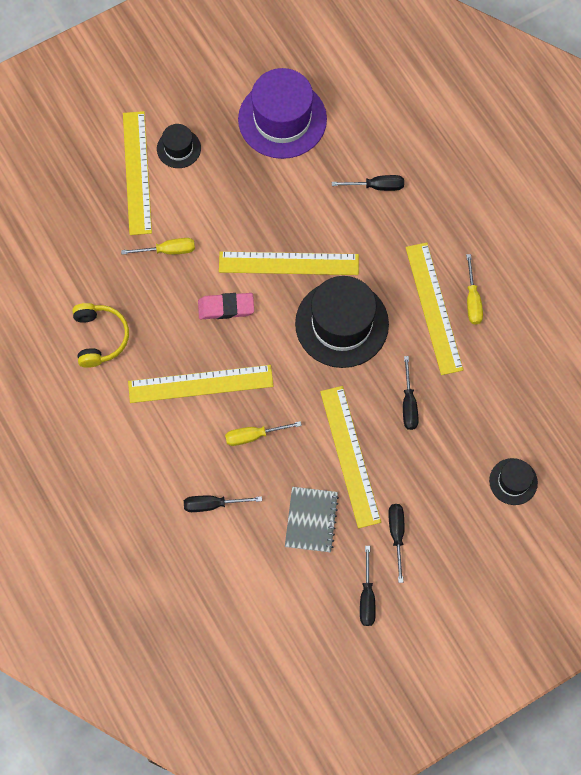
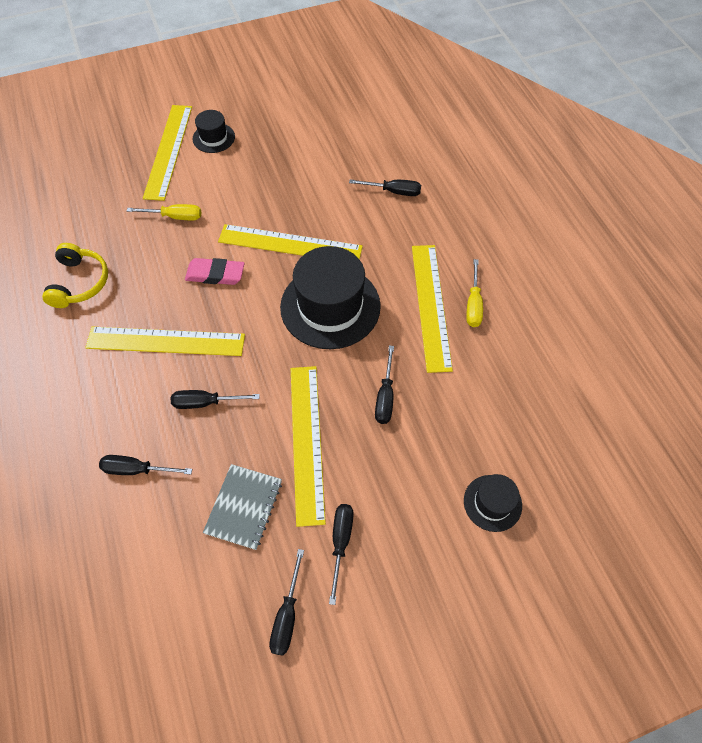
camera: 10 degrees right, 10 degrees down
yellow screwdriver [225,421,302,446] -> black screwdriver [171,390,260,409]
purple hat [238,68,327,159] -> none

